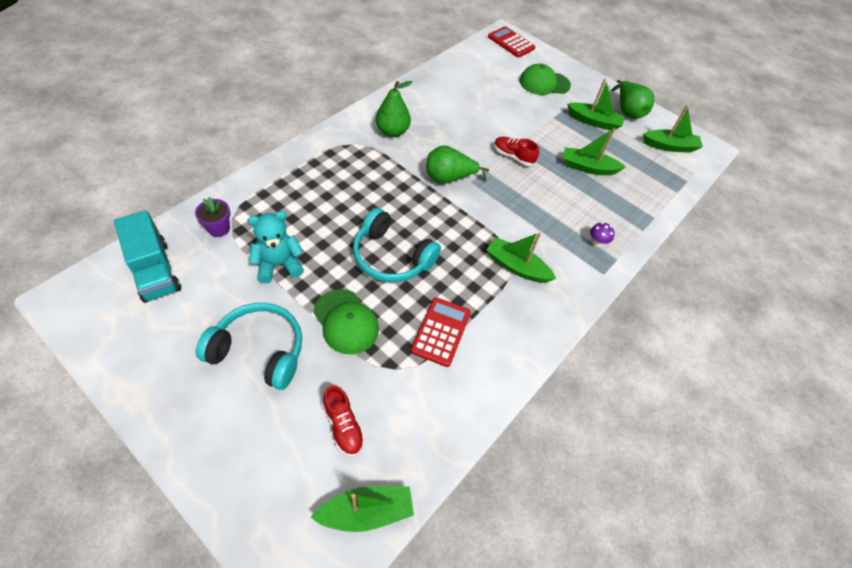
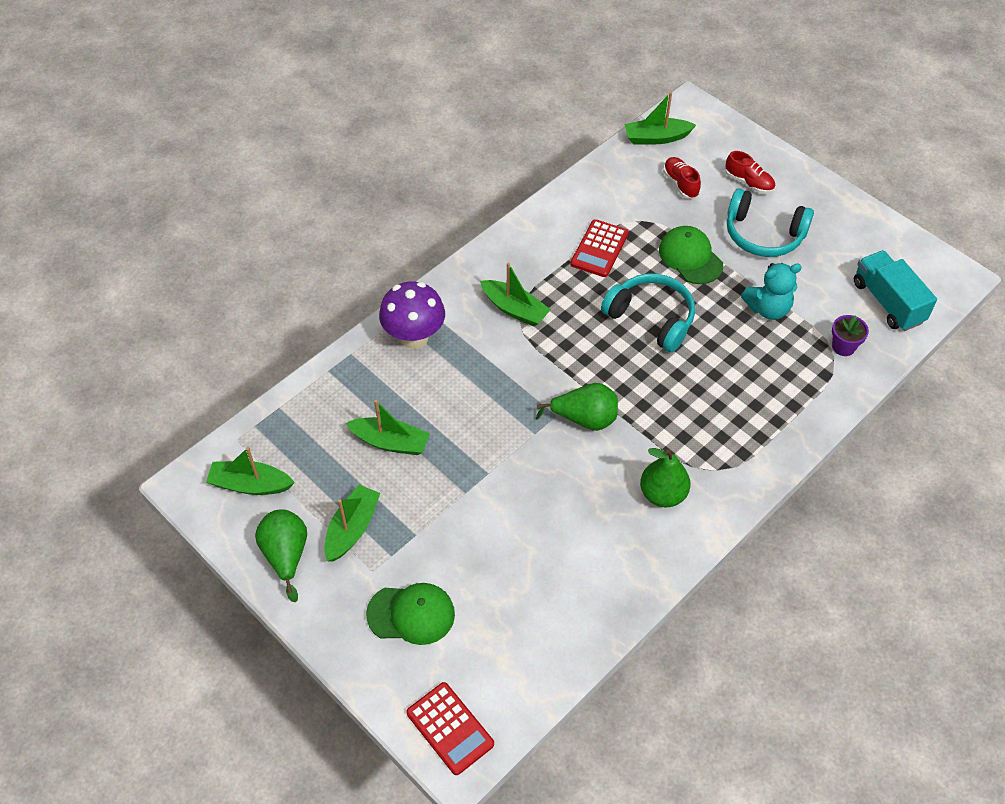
camera: 170 degrees left, 0 degrees up
red shoe [494,136,539,166] -> red shoe moved to [725,151,775,194]
green boat [567,78,625,131] -> green boat turned 90 degrees clockwise [324,485,380,562]
purple mushroom [590,222,615,247] -> purple mushroom [379,281,445,349], size x2.37

